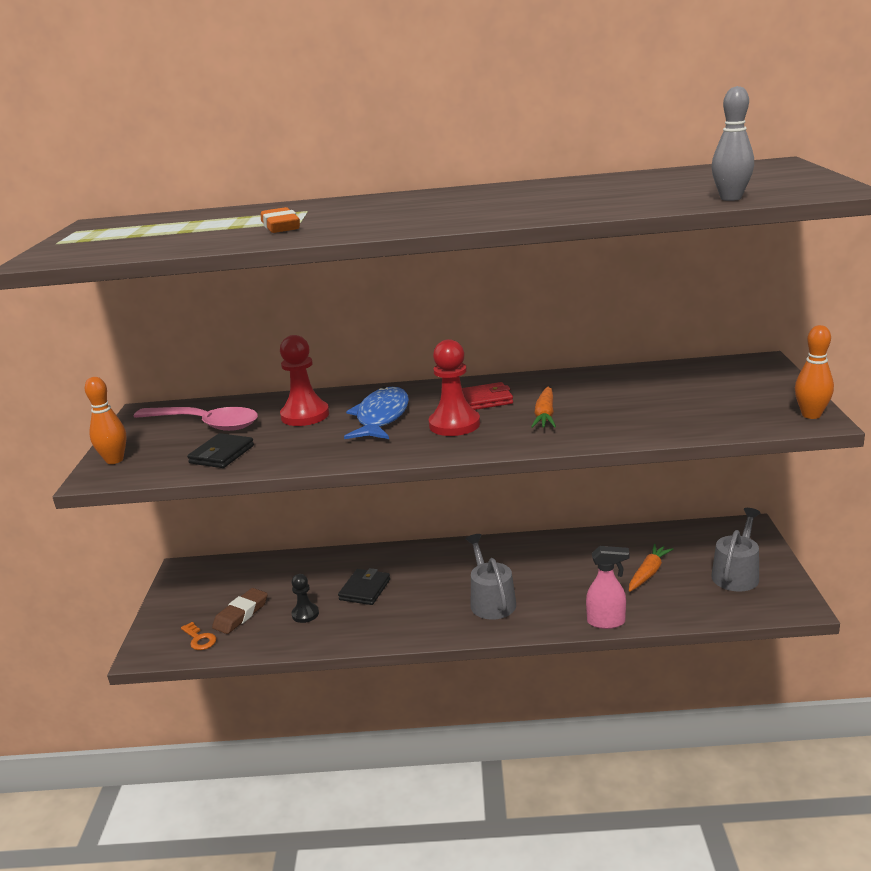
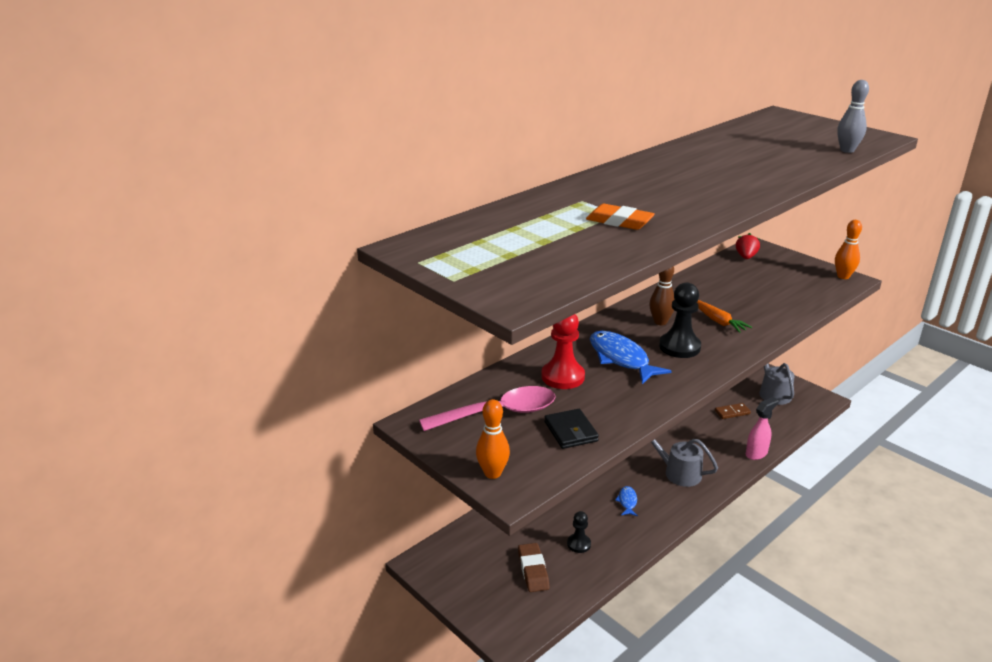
camera: 45 degrees left, 5 degrees up
orange key [181,622,216,650] -> none
black wallet [338,568,390,605] -> none
red pawn [429,339,480,436] -> black pawn [659,283,701,358]
red wallet [462,382,513,410] -> brown bowling pin [649,266,675,325]
orange carrot [629,544,673,592] -> brown domino [715,403,751,419]
none -> blue fish [615,486,638,516]
none -> red strawberry [736,233,760,259]

